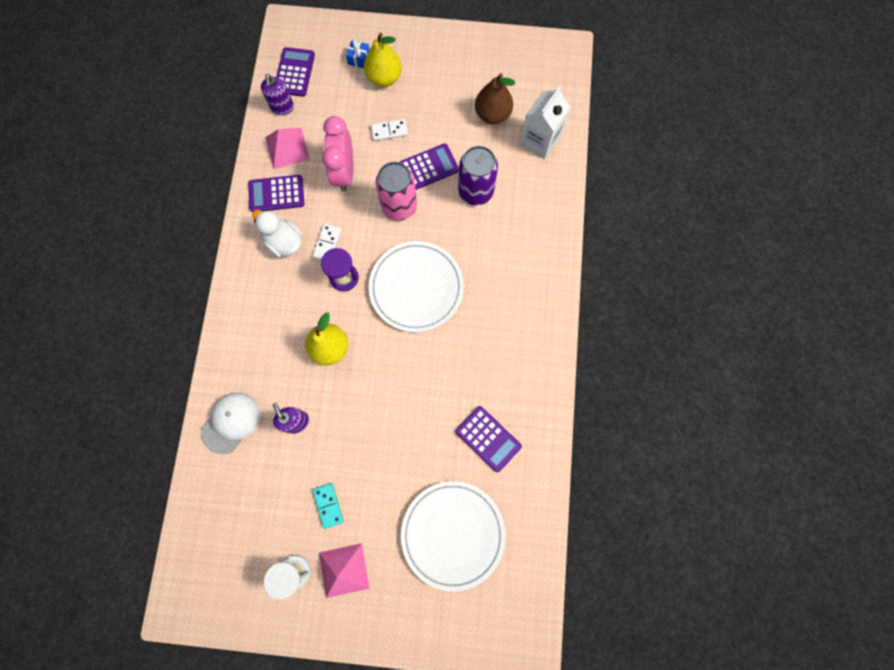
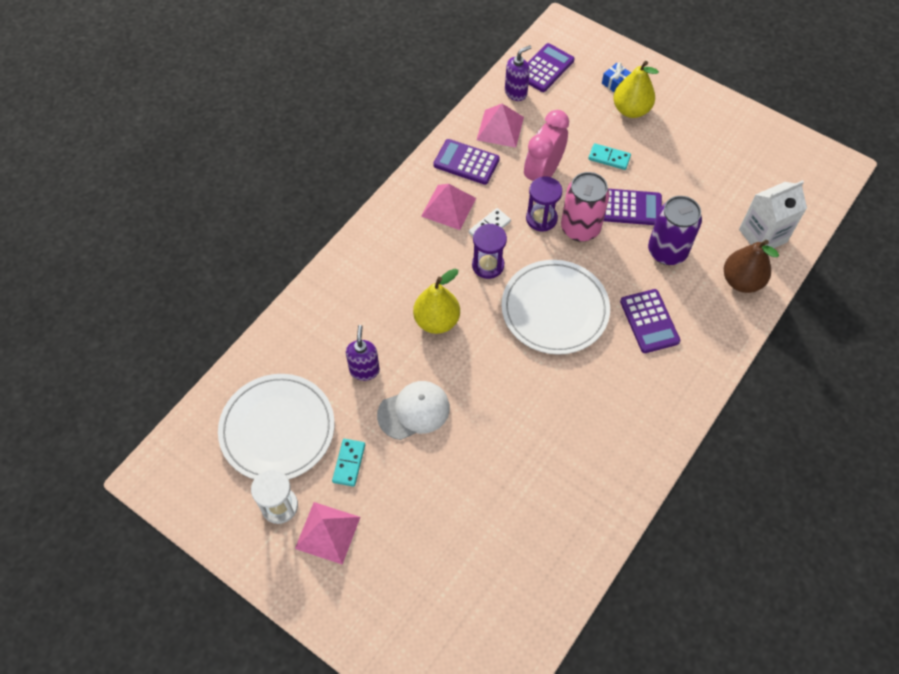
camera: 30 degrees right, 15 degrees down
white cap [201,393,260,454] -> white cap moved to [377,381,450,440]
white duck [252,210,302,257] -> pink pyramid [421,184,476,230]
purple soap dispenser [261,73,294,115] -> purple soap dispenser turned 150 degrees counterclockwise [505,45,531,101]
white domino [371,119,408,141] -> turquoise domino [588,143,631,170]
white plate [401,481,506,592] -> white plate moved to [218,374,335,479]
purple calculator [456,406,522,472] -> purple calculator moved to [620,289,681,353]
brown pear [475,73,515,124] -> brown pear moved to [724,240,779,293]
none -> purple hourglass [526,177,562,232]

